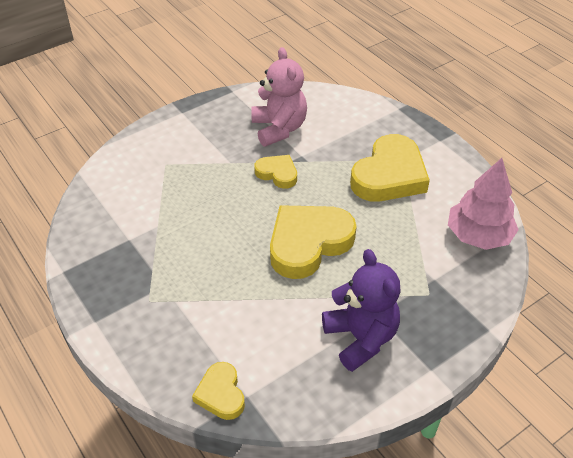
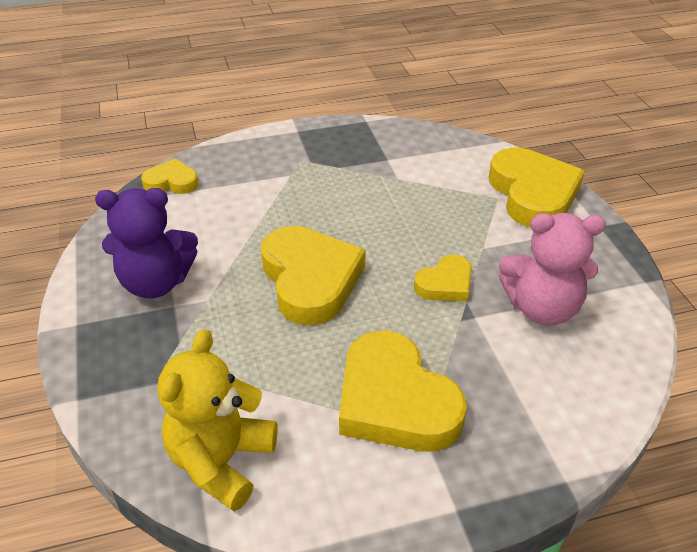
camera: 110 degrees right, 5 degrees down
pink tree [448,158,519,250] -> yellow teddy bear [158,329,278,511]
none -> yellow heart [489,148,585,227]

